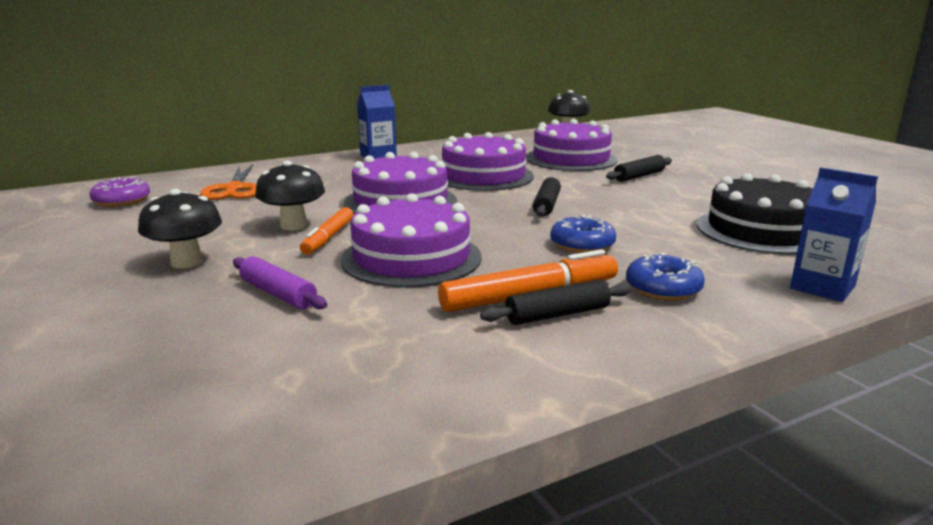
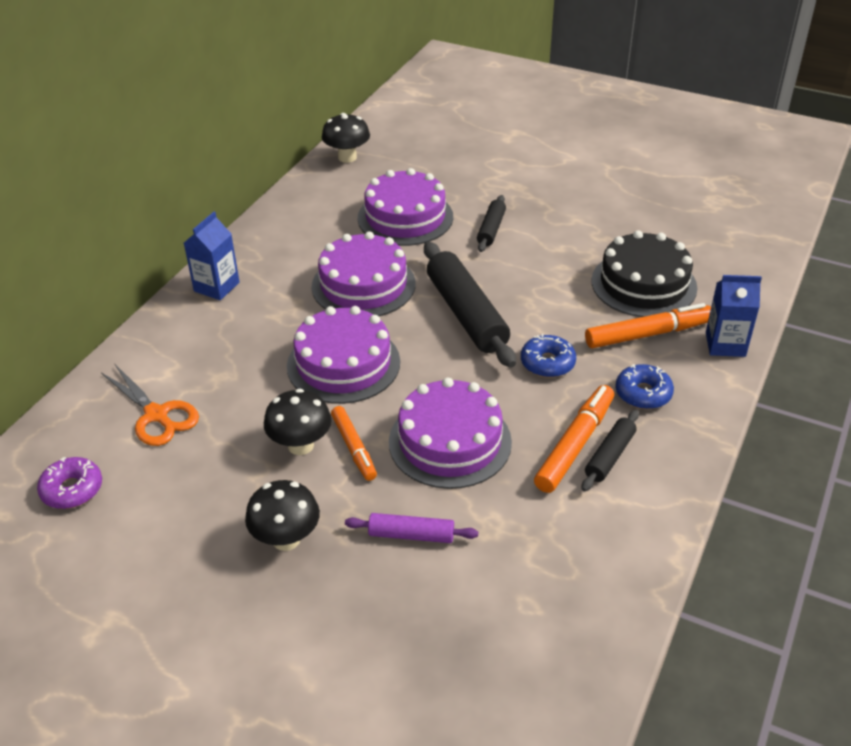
camera: 35 degrees left, 20 degrees up
black rolling pin [533,177,561,217] -> black rolling pin [424,242,516,368], size x1.91
none -> orange marker [585,303,711,348]

